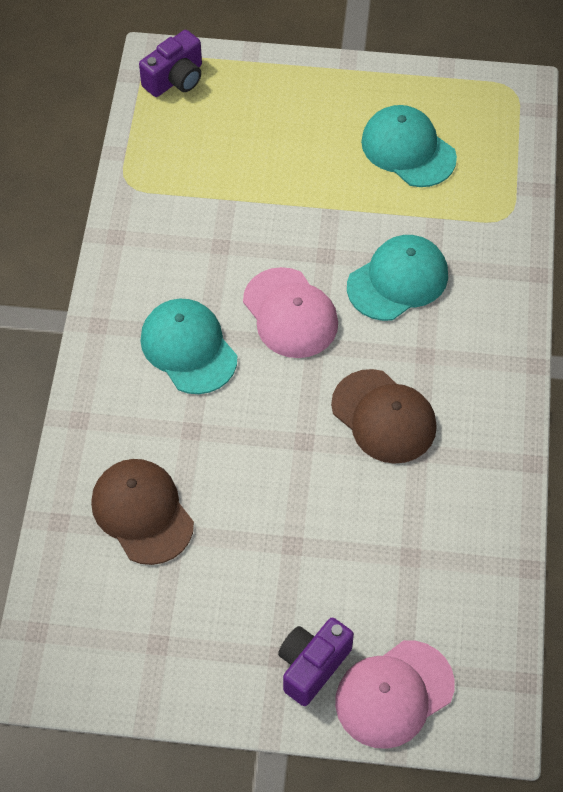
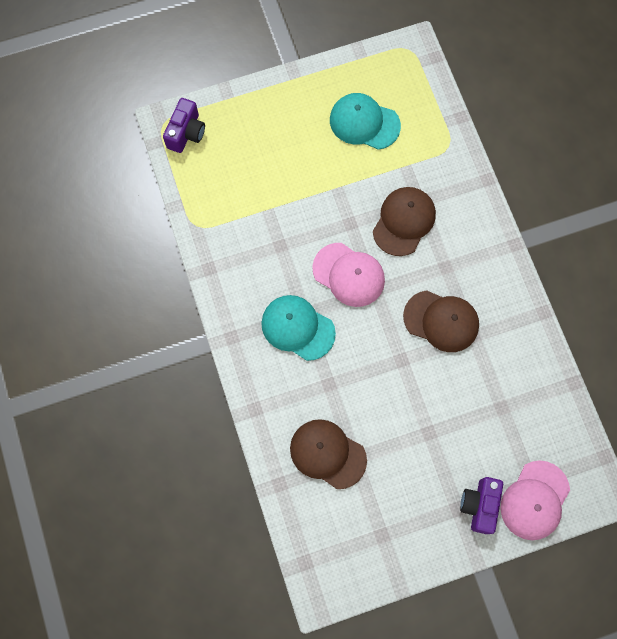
camera: 25 degrees left, 15 degrees up
turquoise cap [347,235,448,321] -> brown cap [373,187,436,256]

